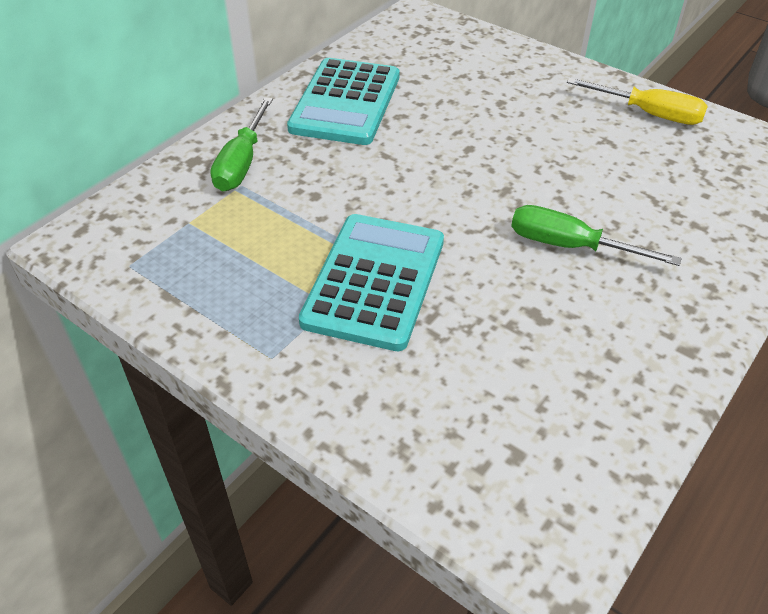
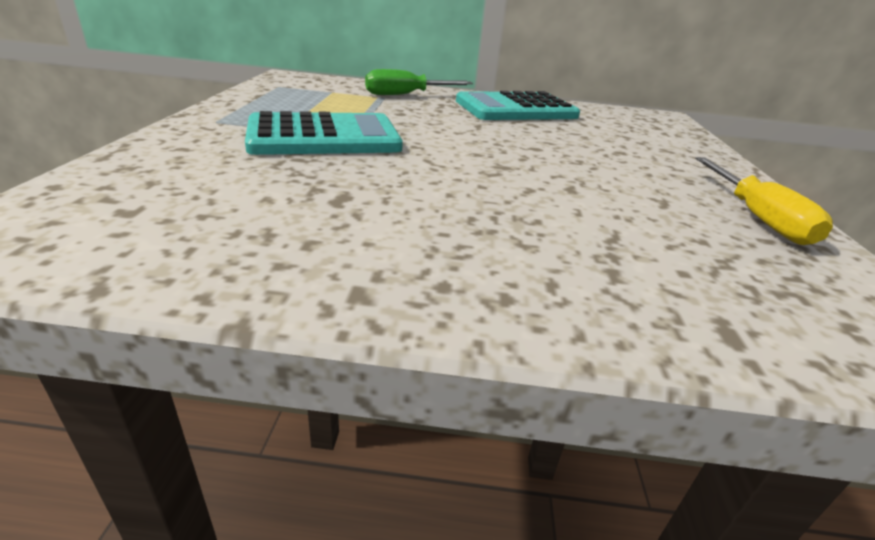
camera: 55 degrees right, 15 degrees down
green screwdriver [511,205,682,266] -> none

